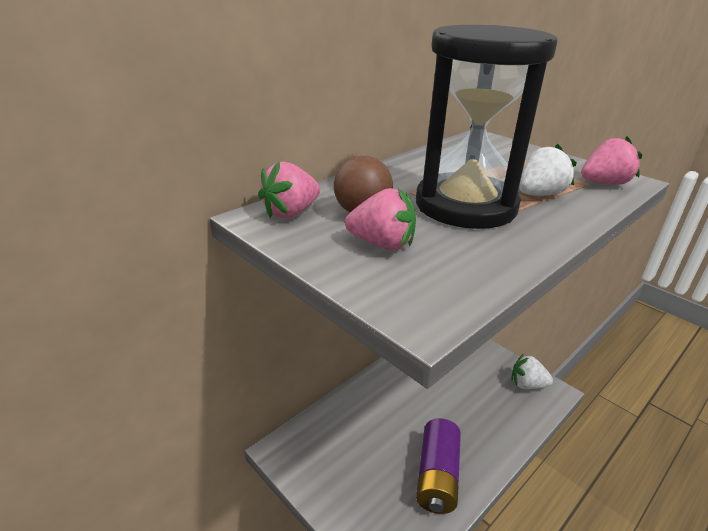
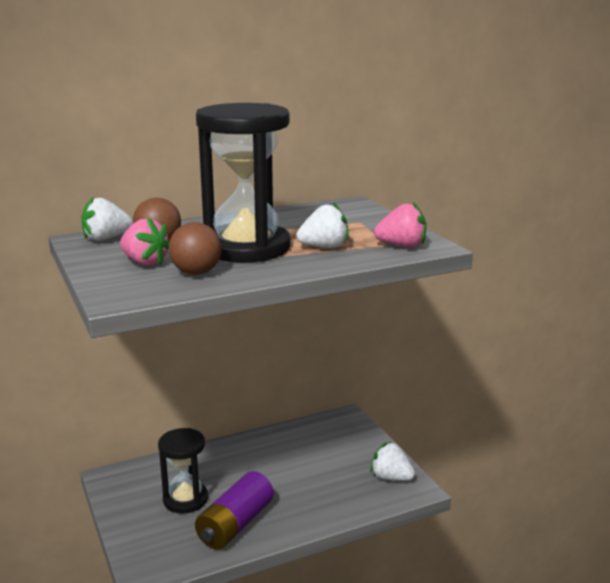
camera: 20 degrees right, 10 degrees down
pink strawberry [258,161,320,218] -> white strawberry [81,196,133,241]
none -> black hourglass [158,428,208,514]
none -> brown ball [169,222,222,275]

